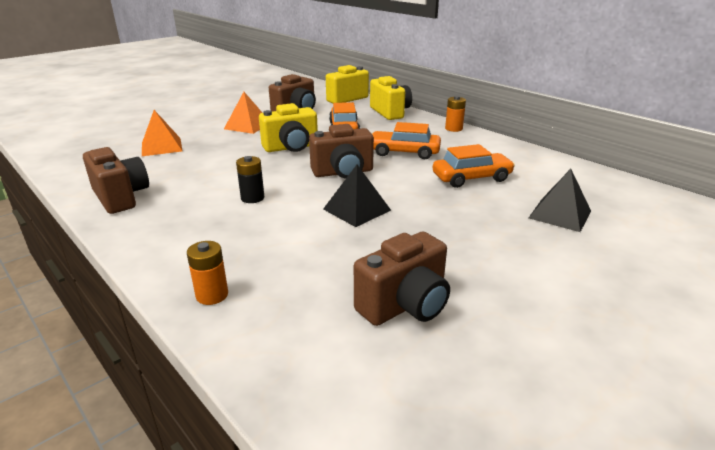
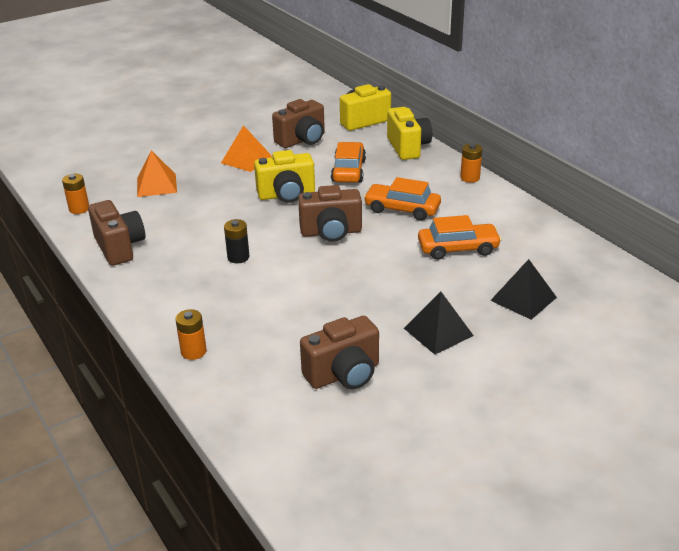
camera: 10 degrees right, 5 degrees up
black pyramid [323,165,391,227] -> black pyramid moved to [404,292,474,355]
none -> orange battery [62,174,89,214]

